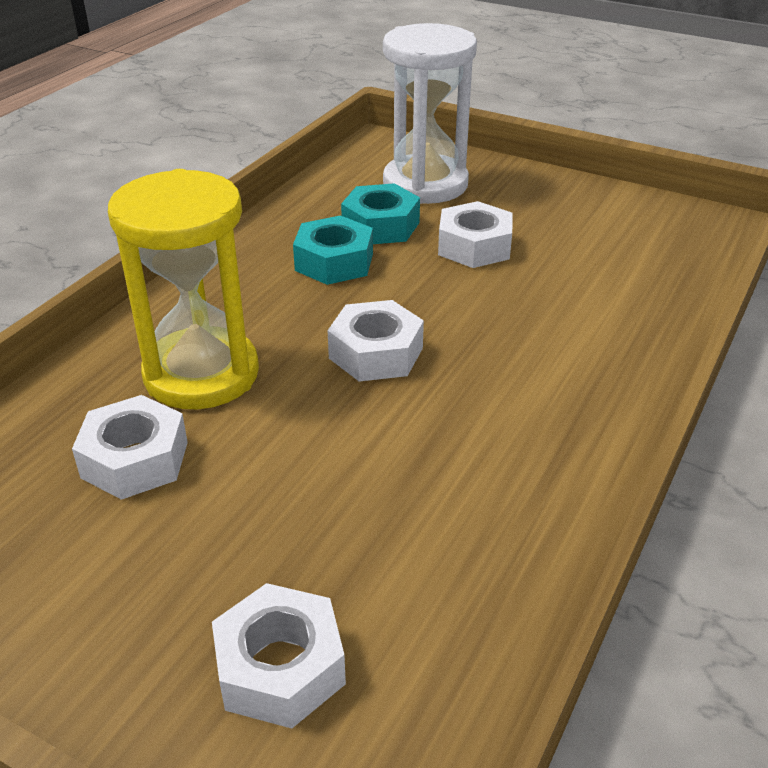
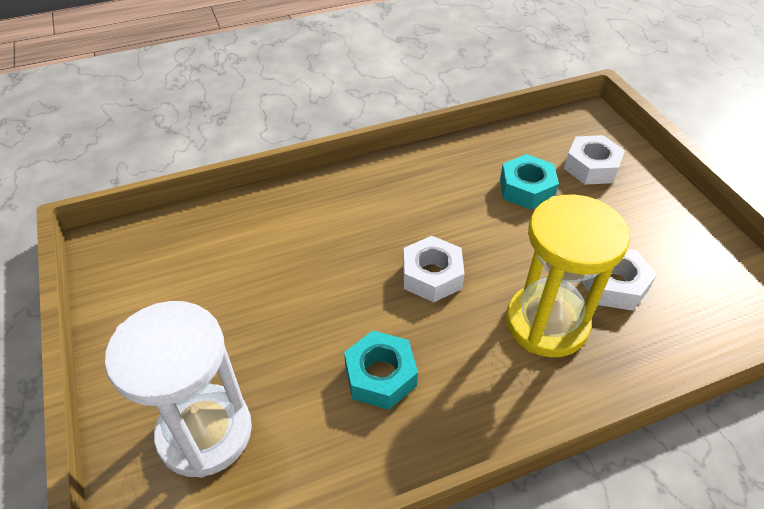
camera: 140 degrees left, 10 degrees up
turquoise nut [341,183,420,244] -> turquoise nut moved to [500,154,559,210]
white nut [438,201,513,268] -> none

